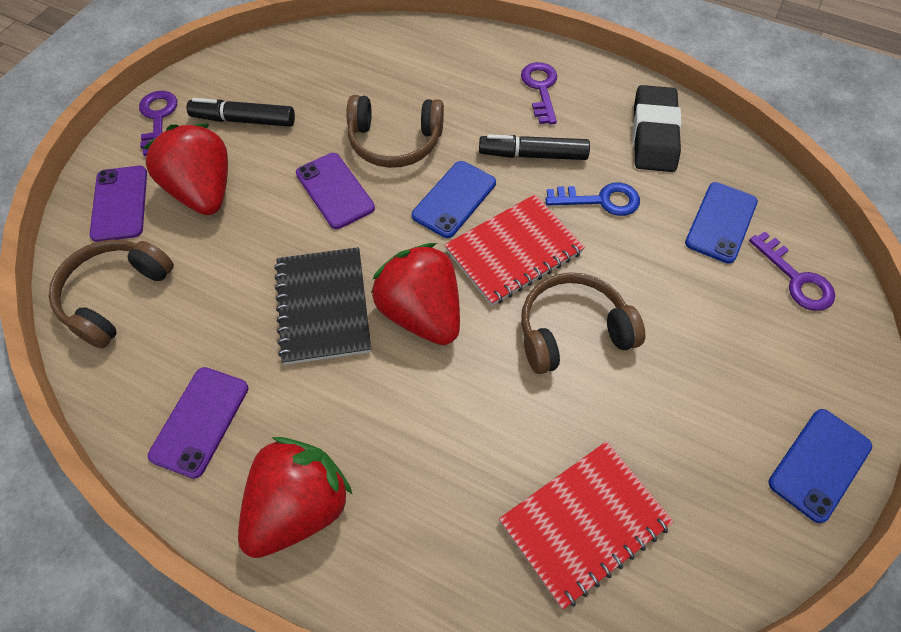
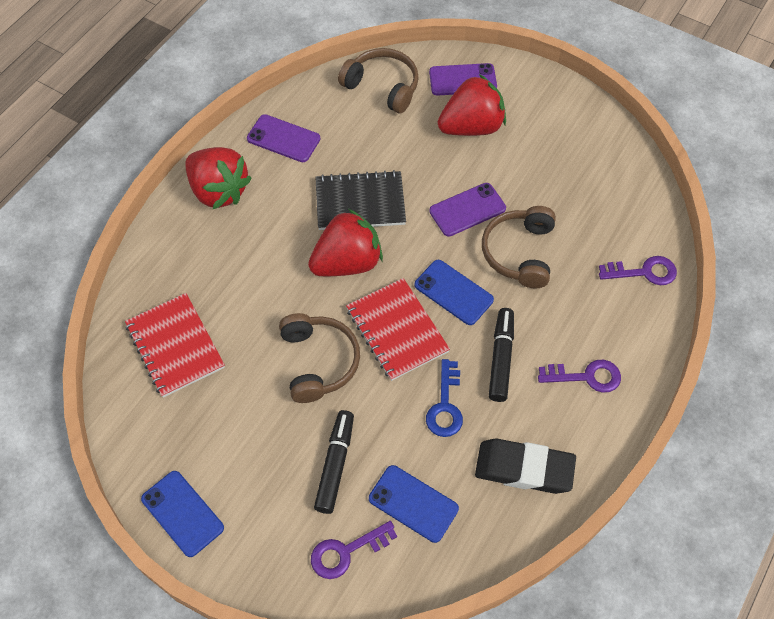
camera: 95 degrees right, 0 degrees up
purple key [139,91,177,156] -> purple key moved to [599,256,677,285]
black marker [187,98,295,127] -> black marker moved to [314,410,354,514]

